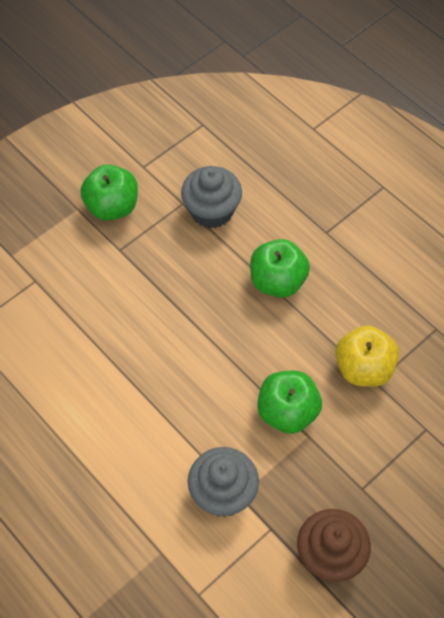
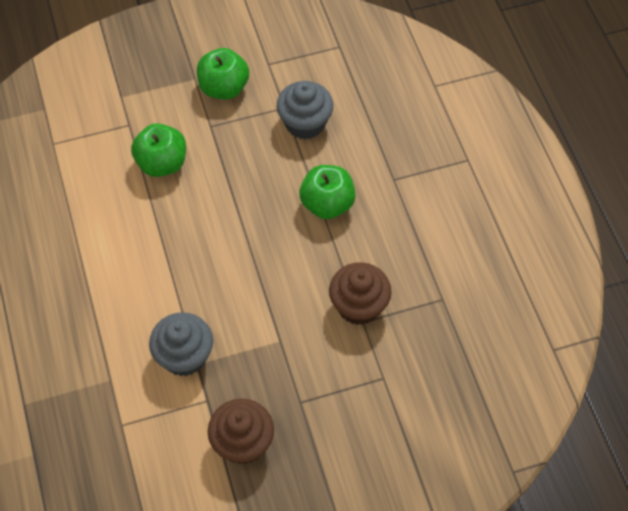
camera: 25 degrees right, 0 degrees up
green apple [257,371,322,434] -> green apple moved to [131,123,186,177]
yellow apple [335,325,399,387] -> brown cupcake [329,262,391,325]

